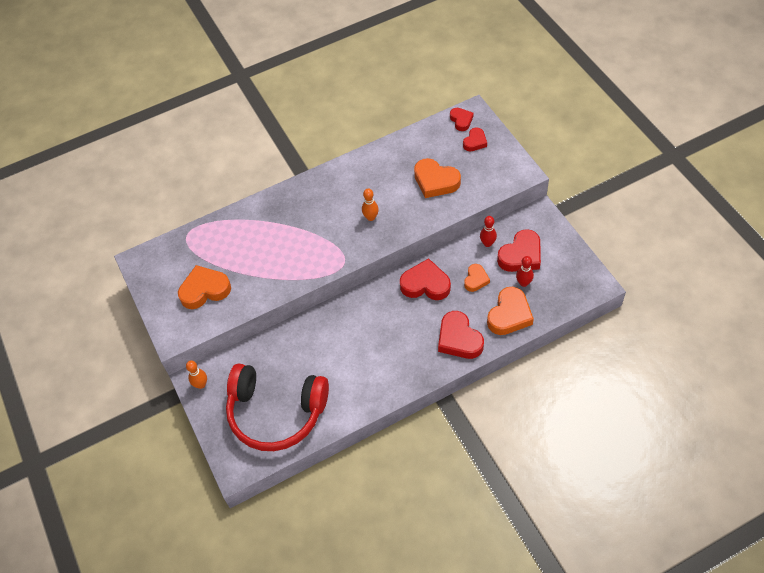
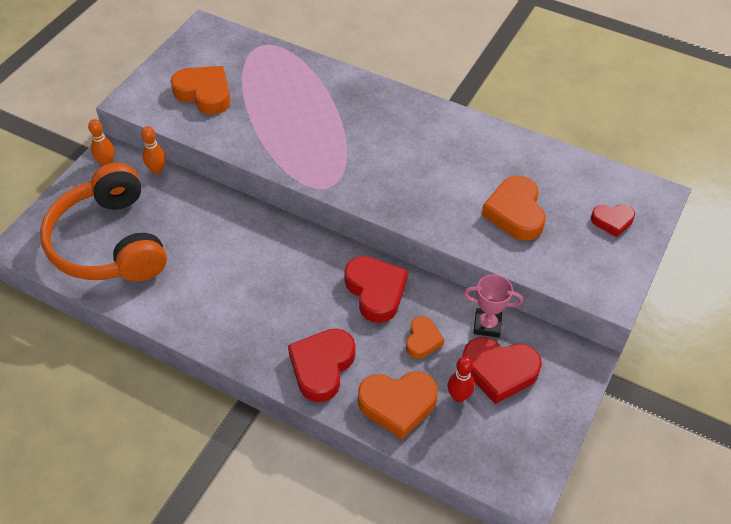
camera: 50 degrees right, 5 degrees down
red headphones [226,364,329,451] -> orange headphones [40,163,167,282]
orange bowling pin [362,189,379,221] -> orange bowling pin moved to [141,126,166,174]
red heart [450,108,474,131] -> none
orange heart [464,264,490,292] -> orange heart turned 60 degrees counterclockwise [406,316,444,358]
red bowling pin [480,216,497,247] -> pink trophy [463,274,523,338]

